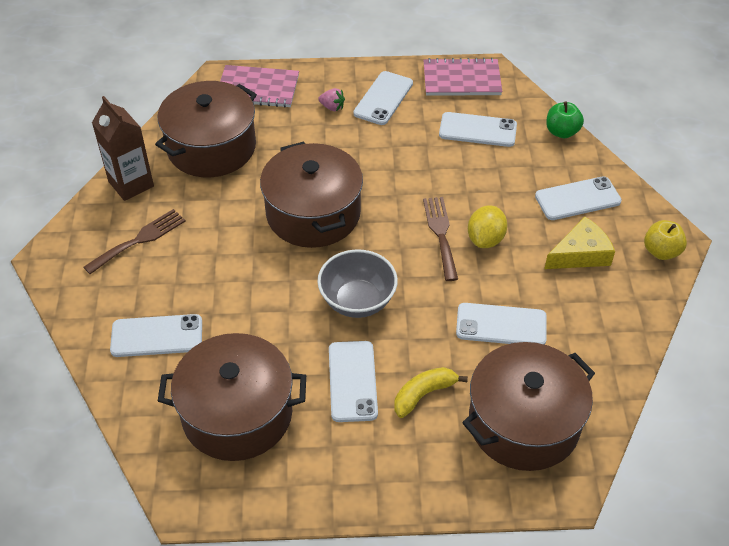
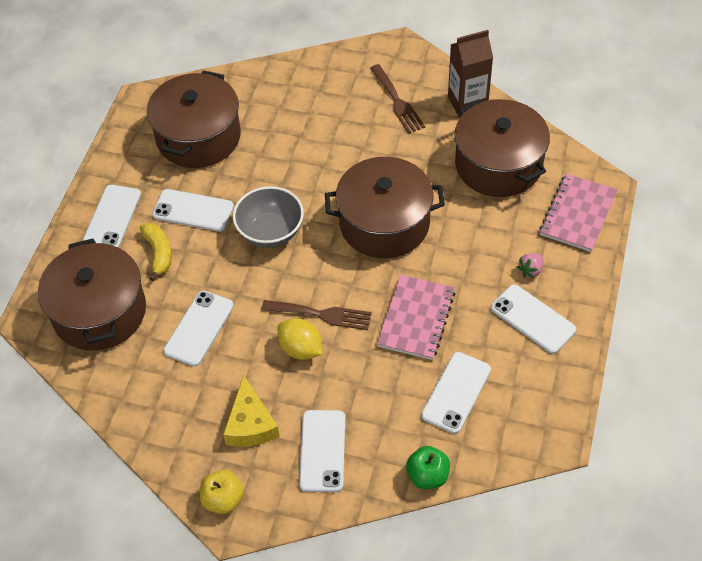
camera: 110 degrees right, 5 degrees up
white phone [110,314,202,357] -> white phone moved to [83,185,141,248]
pink notebook [423,58,502,96] -> pink notebook moved to [377,275,455,360]

